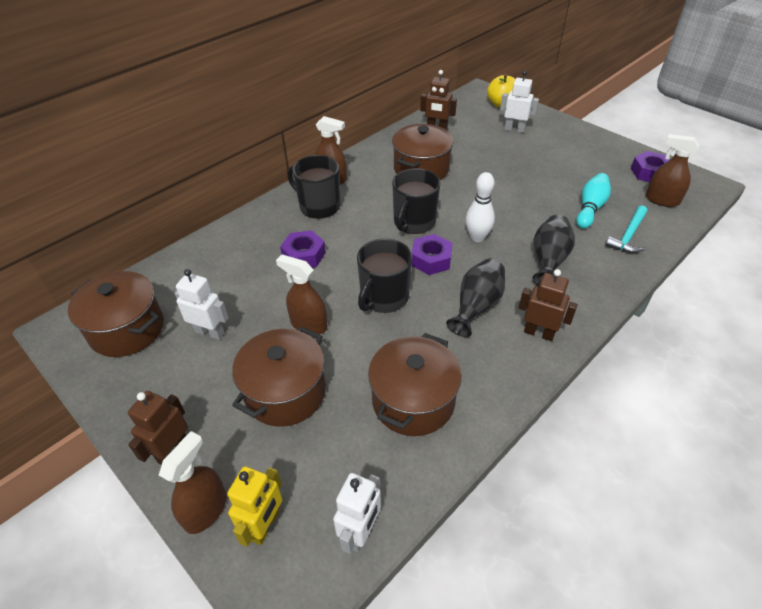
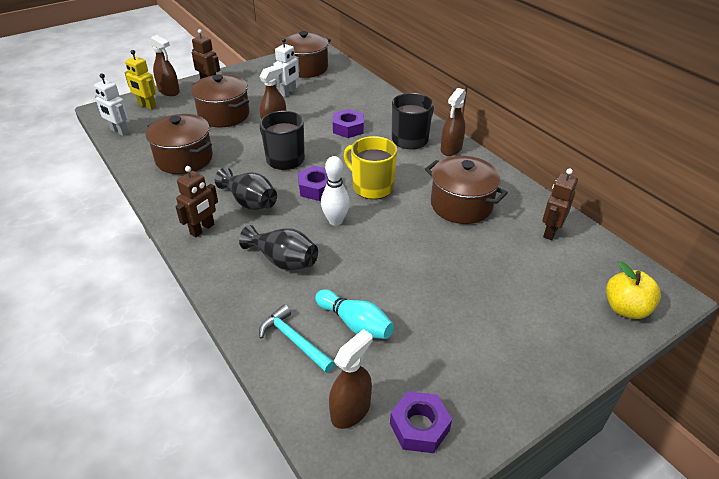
camera: 100 degrees right, 5 degrees down
black mug [392,168,441,234] -> yellow mug [344,136,398,199]
white robot [500,71,539,133] -> none

